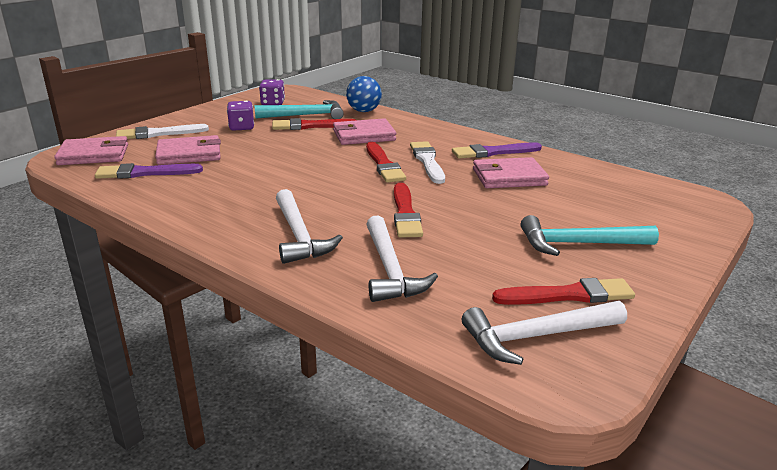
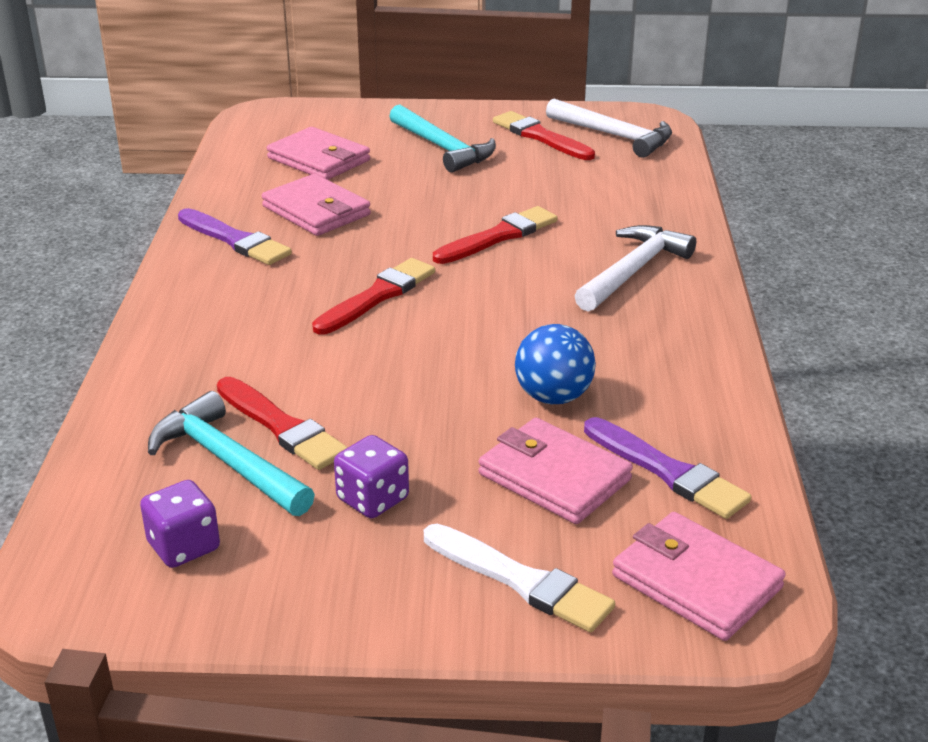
camera: 125 degrees left, 5 degrees up
pink wallet [333,118,396,145] -> pink wallet moved to [267,127,370,180]
blue ball [346,76,382,112] -> blue ball moved to [515,324,596,404]
white hammer [366,215,438,302] -> none
white brush [410,141,445,184] -> none

